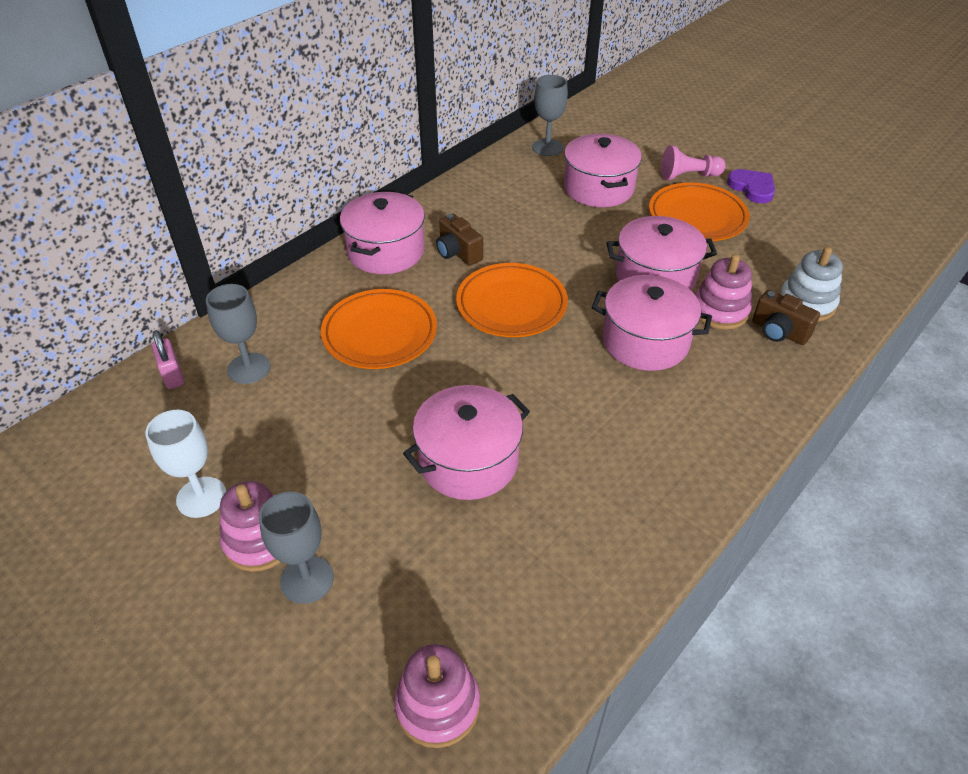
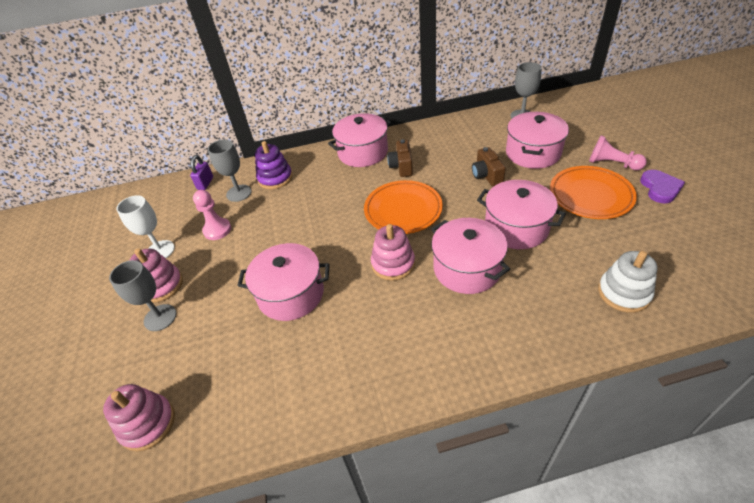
camera: 40 degrees right, 0 degrees up
pink padlock [152,330,184,389] -> purple padlock [190,155,213,190]
orange plate [321,289,437,369] -> none
pink stacking toy [695,254,752,330] -> pink stacking toy moved to [371,224,415,281]
brown camera [752,290,820,345] -> brown camera moved to [472,147,506,186]
none -> pink pawn [193,190,231,240]
none -> purple stacking toy [255,141,293,190]

